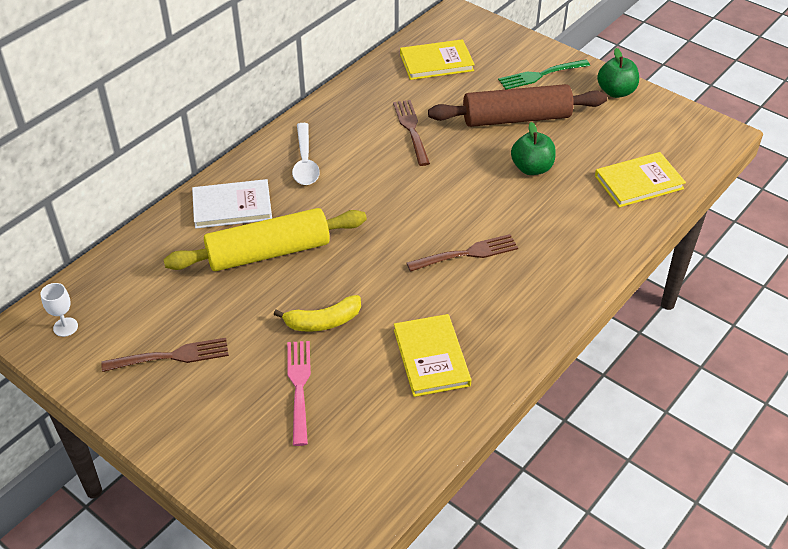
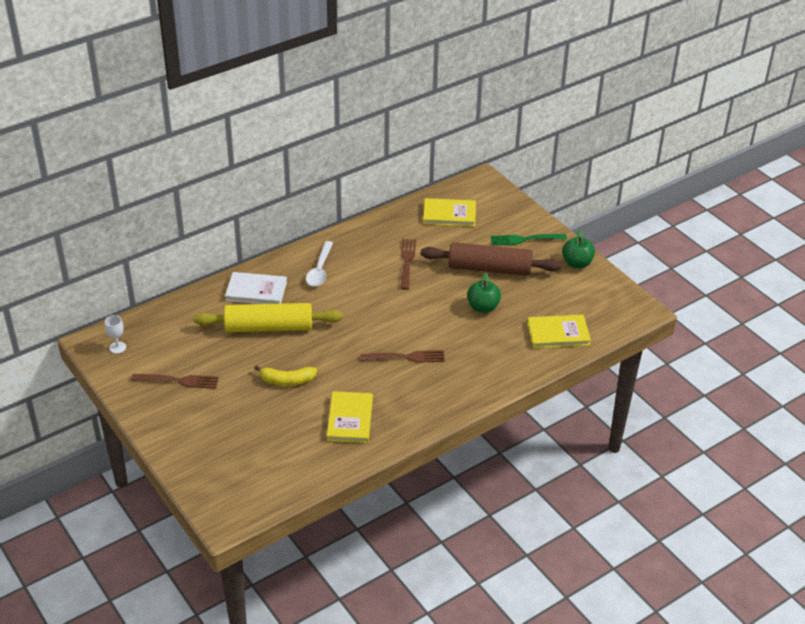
camera: 15 degrees right, 5 degrees down
pink fork [287,341,311,446] -> none

